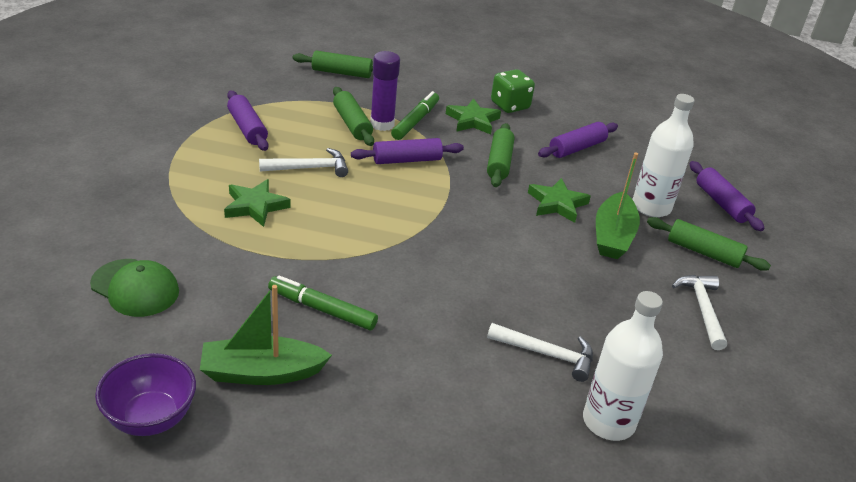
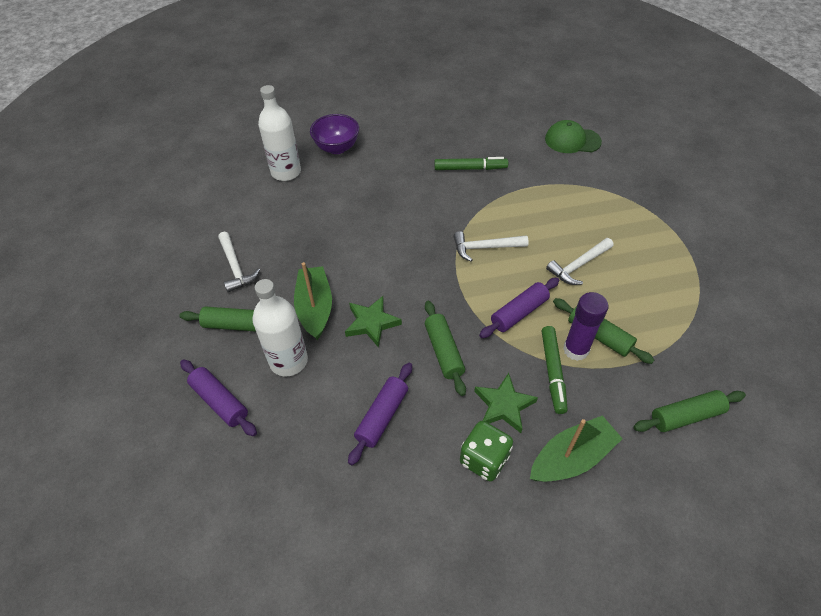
camera: 160 degrees right, 15 degrees up
purple bowl [95,353,196,436] -> purple bowl moved to [310,114,359,154]
green boat [200,285,332,385] -> green boat moved to [530,415,623,482]
green star [224,179,291,227] -> none
purple rolling pin [227,91,268,151] -> none
white hammer [487,323,593,382] -> white hammer moved to [453,231,529,261]

